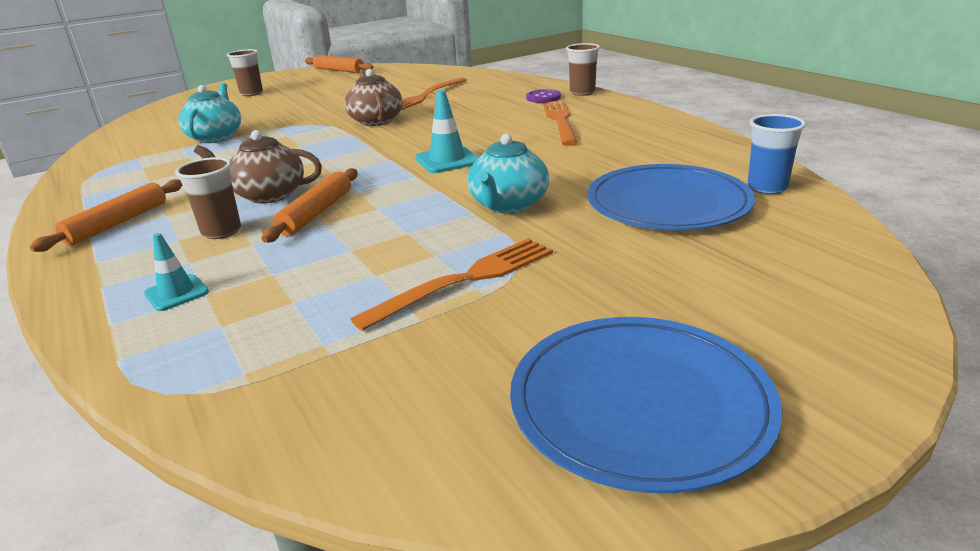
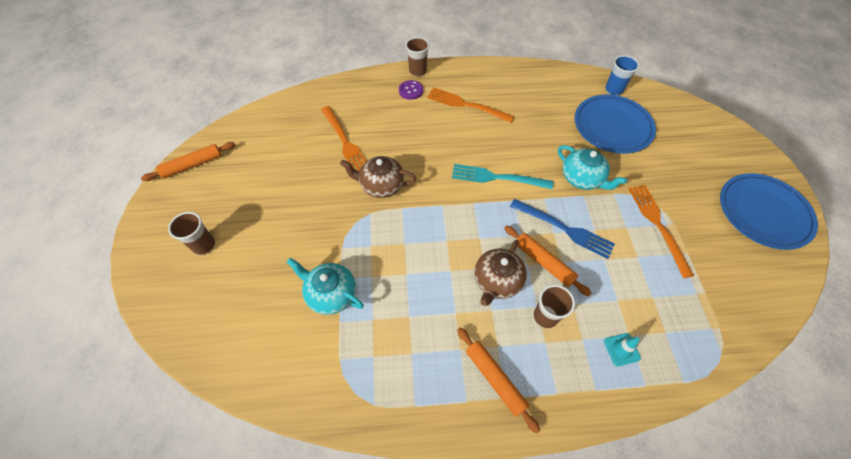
camera: 65 degrees left, 30 degrees up
turquoise traffic cone [415,90,479,173] -> turquoise fork [452,164,553,189]
none -> blue fork [510,199,615,259]

